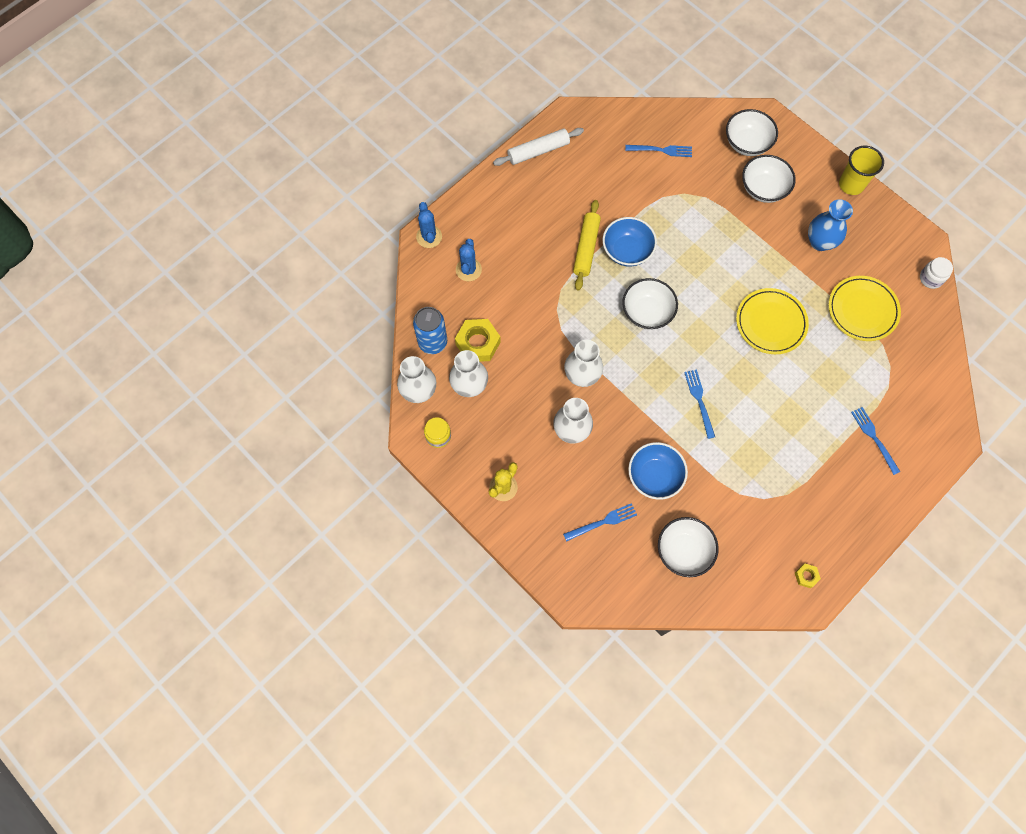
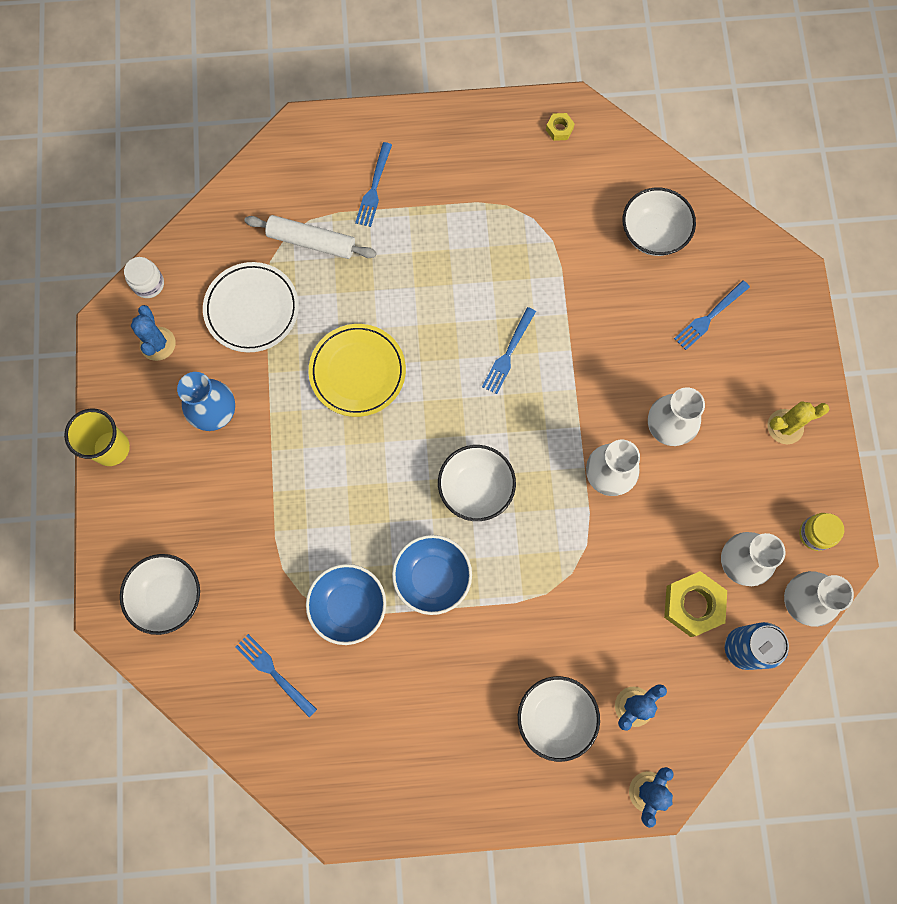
camera: 140 degrees left, 5 degrees up
white rolling pin [493,128,584,166] -> white rolling pin moved to [244,215,377,259]
blue fork [563,503,637,542] -> blue fork turned 60 degrees counterclockwise [674,280,750,350]
yellow rolling pin [573,200,601,290] -> none
blue bowl [628,442,688,500] -> blue bowl moved to [306,564,386,645]
white bowl [742,155,796,203] -> white bowl moved to [518,676,600,762]
yellow plate [828,276,901,341] -> white plate [203,262,299,353]
none -> blue cactus [131,305,176,361]

